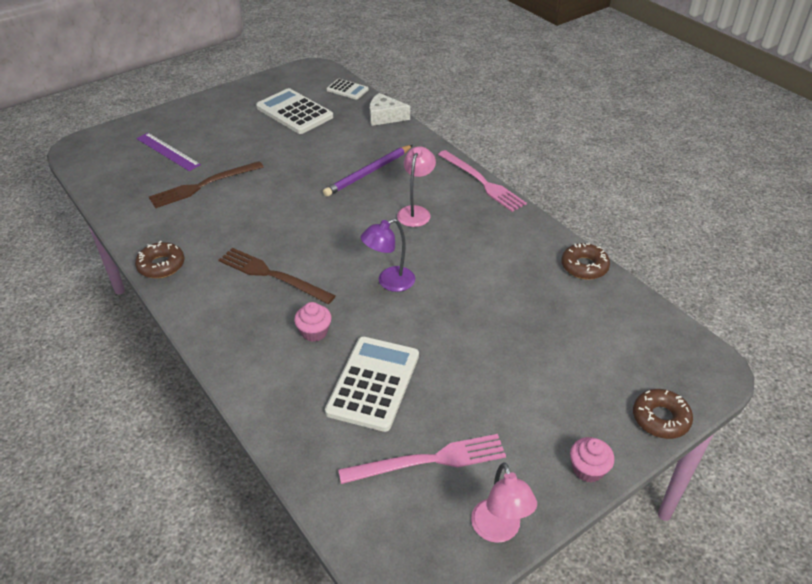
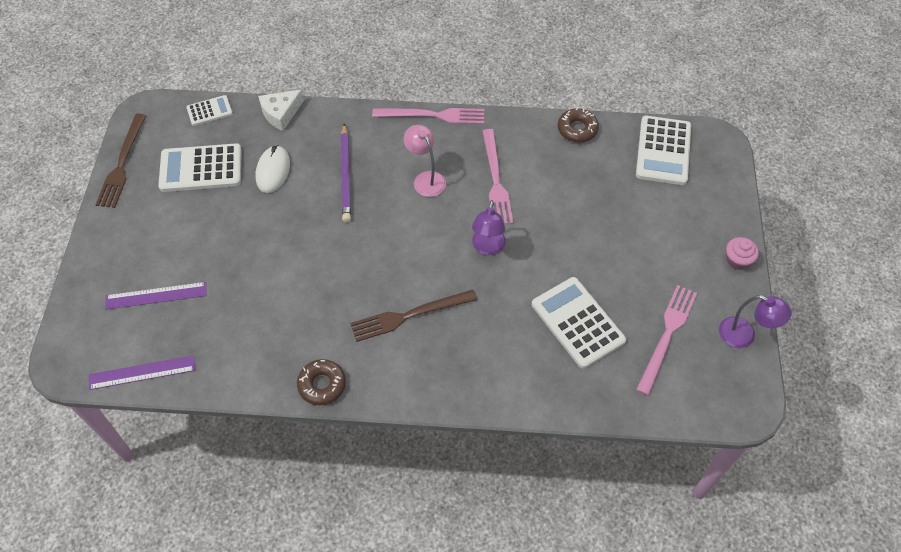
camera: 50 degrees left, 15 degrees up
brown fork [149,161,263,208] -> brown fork moved to [95,113,146,208]
pink cupcake [294,302,332,342] -> none
pink lamp [471,462,537,543] -> purple lamp [719,295,792,348]
brown donut [633,389,693,439] -> none
none -> purple ruler [89,355,195,390]
none -> white mouse [256,145,290,193]
none -> pink fork [482,129,513,224]
none -> white calculator [636,116,691,185]

